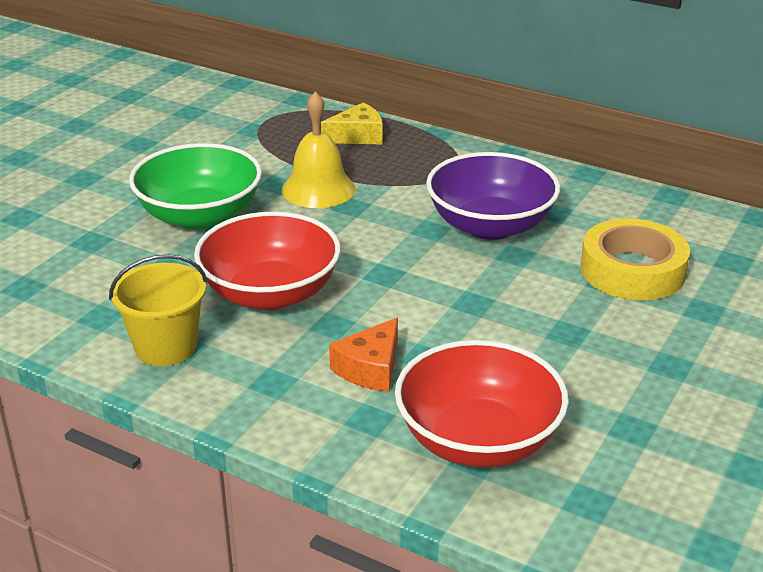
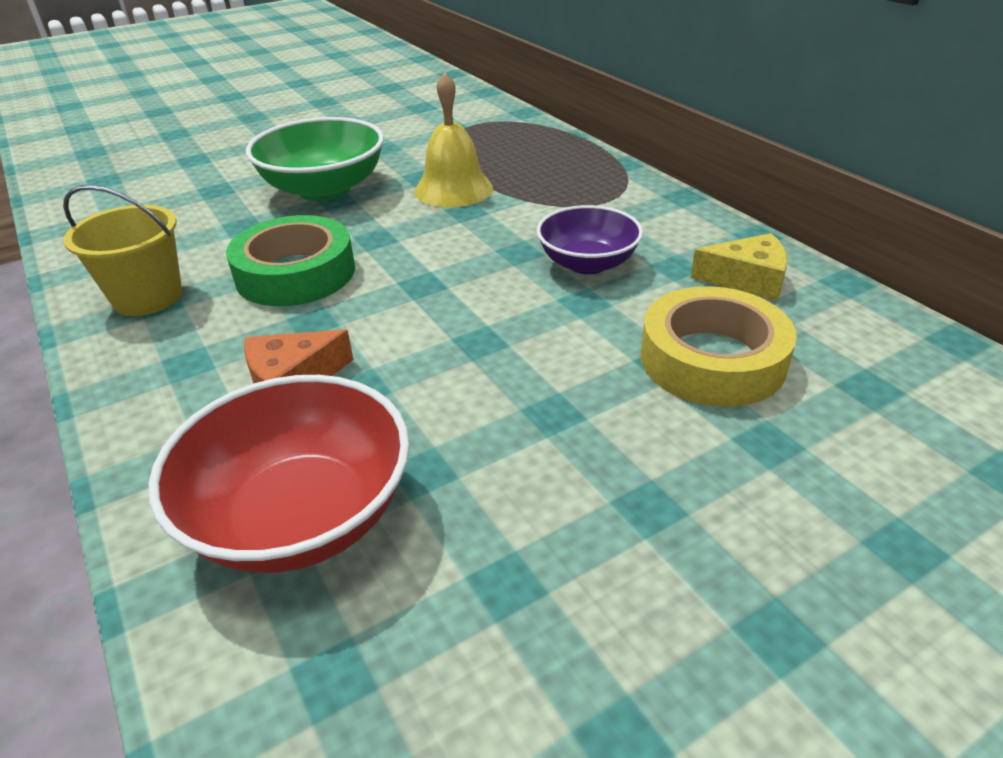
camera: 30 degrees right, 5 degrees up
red bowl [194,212,341,310] -> green tape [226,215,355,306]
yellow cheese [321,102,382,144] -> yellow cheese moved to [691,233,788,301]
purple bowl [426,152,560,240] -> purple bowl [537,205,643,274], size x0.65

